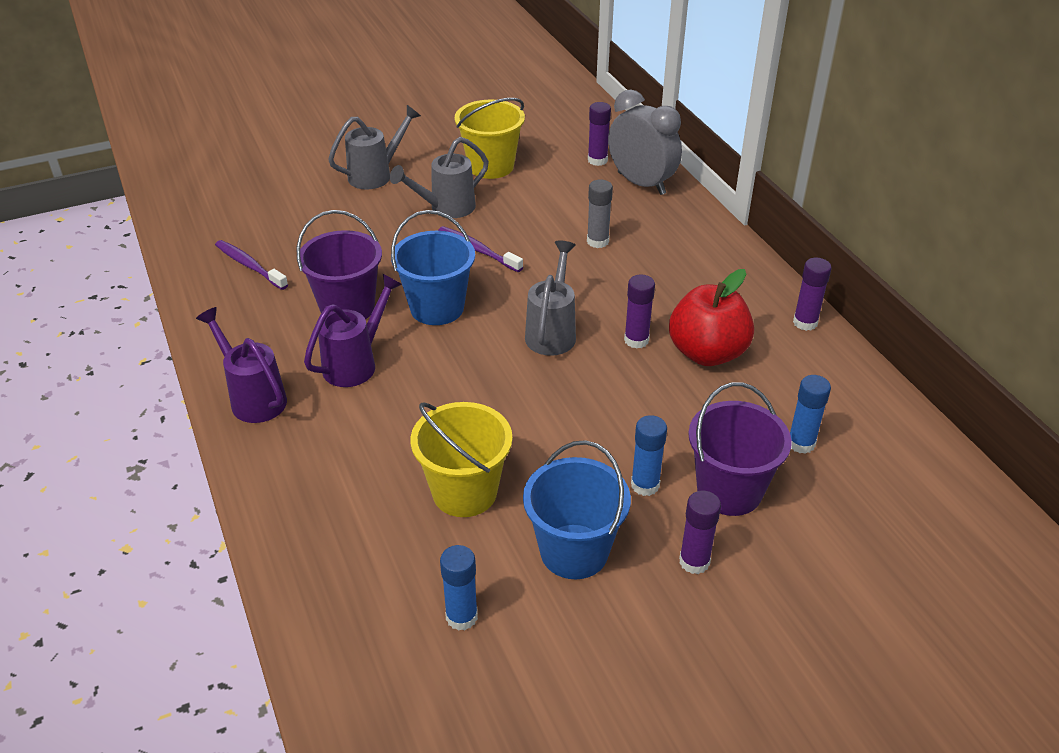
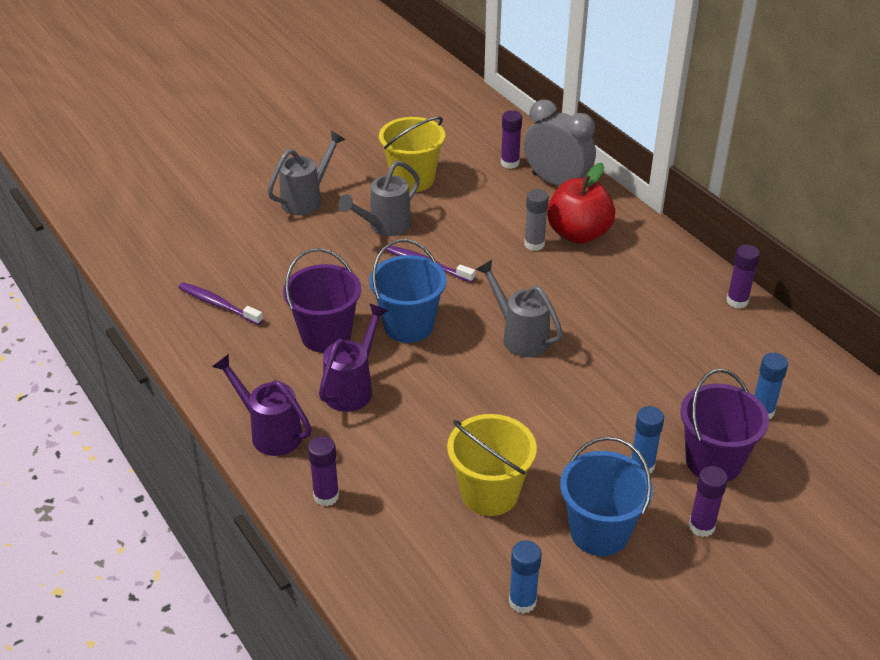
camera: 10 degrees left, 0 degrees up
grey watering can [525,241,576,356] -> grey watering can turned 45 degrees counterclockwise [475,260,563,357]
purple glue stick [624,274,655,349] -> purple glue stick moved to [308,436,339,506]
red apple [669,269,754,366] -> red apple moved to [547,163,615,244]

